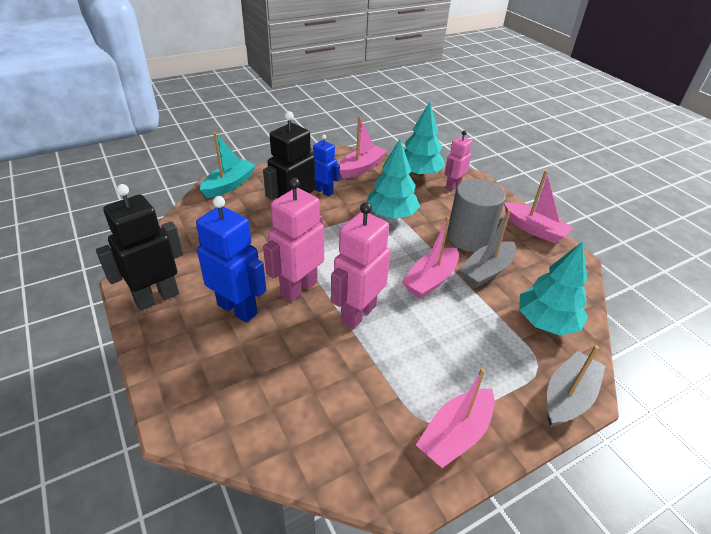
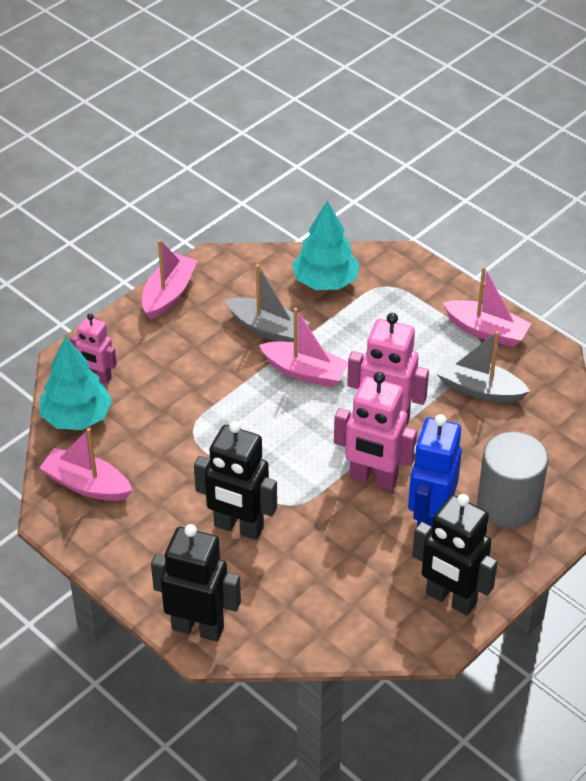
camera: 105 degrees left, 5 degrees up
turquoise boat [200,132,256,198] -> black robot [151,524,241,641]
blue robot [313,134,340,197] -> none
turquoise tree [367,139,420,219] -> none
grey cylinder [447,179,506,252] -> grey cylinder moved to [477,431,548,528]
grey boat [546,345,605,427] -> grey boat moved to [437,331,530,403]

